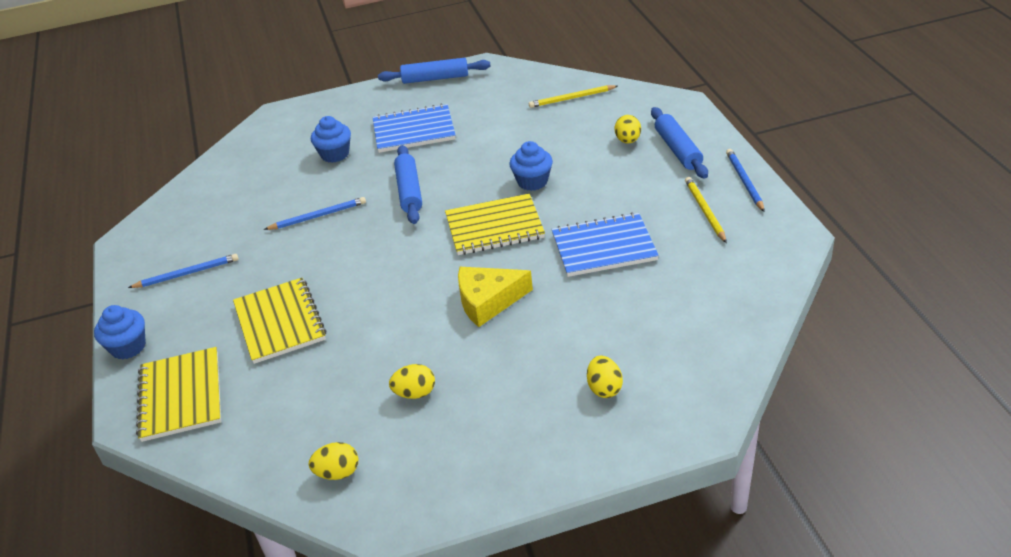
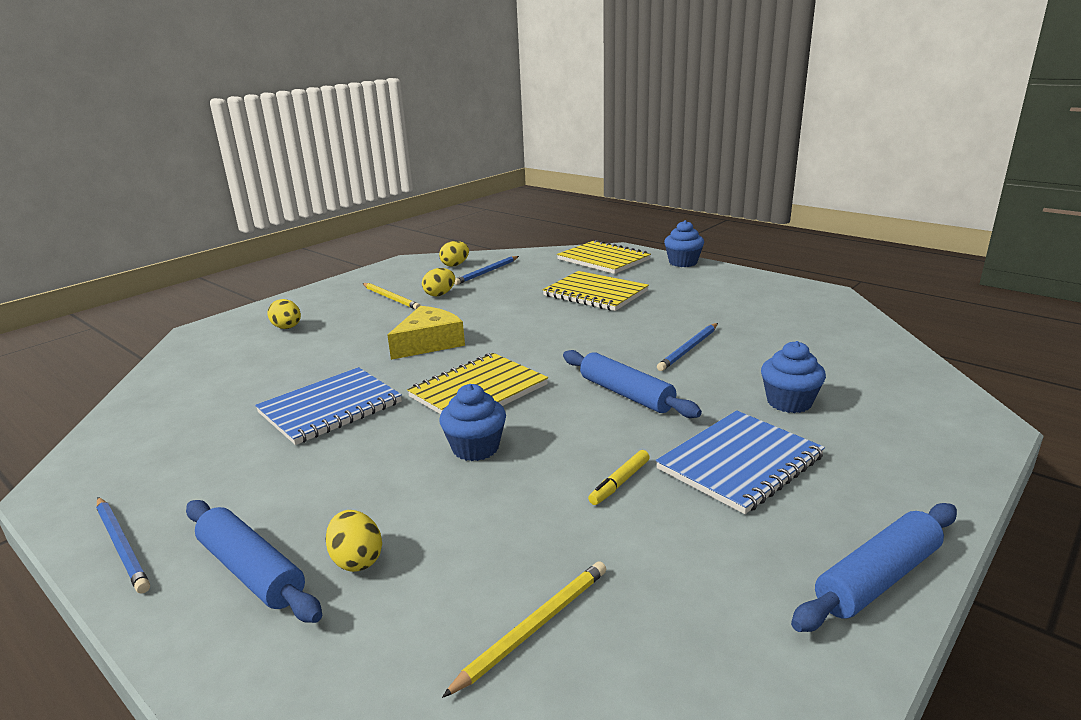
camera: 145 degrees right, 15 degrees down
blue pencil [128,254,239,288] -> blue pencil moved to [454,256,519,285]
yellow pencil [685,177,727,243] -> yellow pencil moved to [362,283,421,310]
none -> yellow marker [588,450,650,505]

